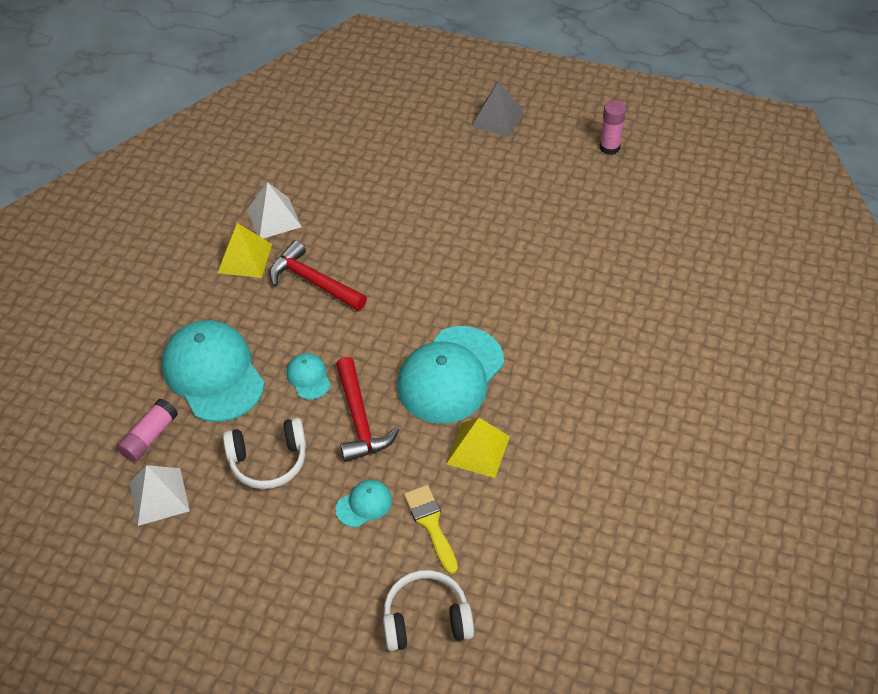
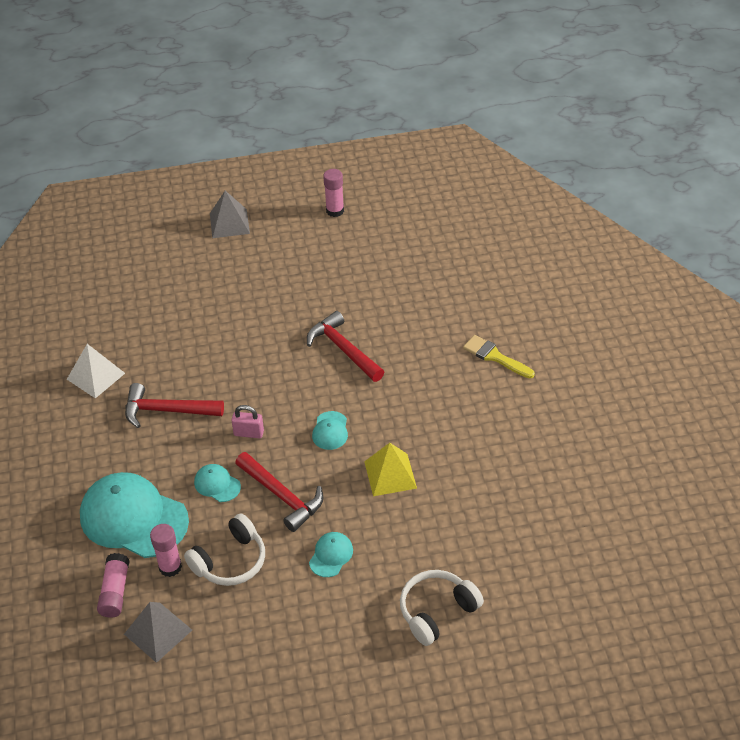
camera: 30 degrees left, 5 degrees down
white pyramid [129,465,190,526] -> grey pyramid [124,602,192,663]
yellow pyramid [218,223,272,278] -> none
turquoise cap [397,326,504,424] -> turquoise cap [312,411,348,450], size x0.45
yellow brush [404,485,458,574] -> yellow brush moved to [463,335,535,379]
none -> pink glue stick [150,524,182,577]
none -> pink padlock [231,405,264,439]
none -> red hammer [307,311,384,382]

